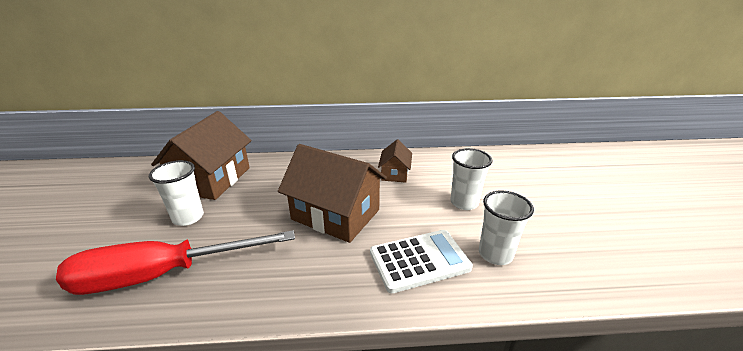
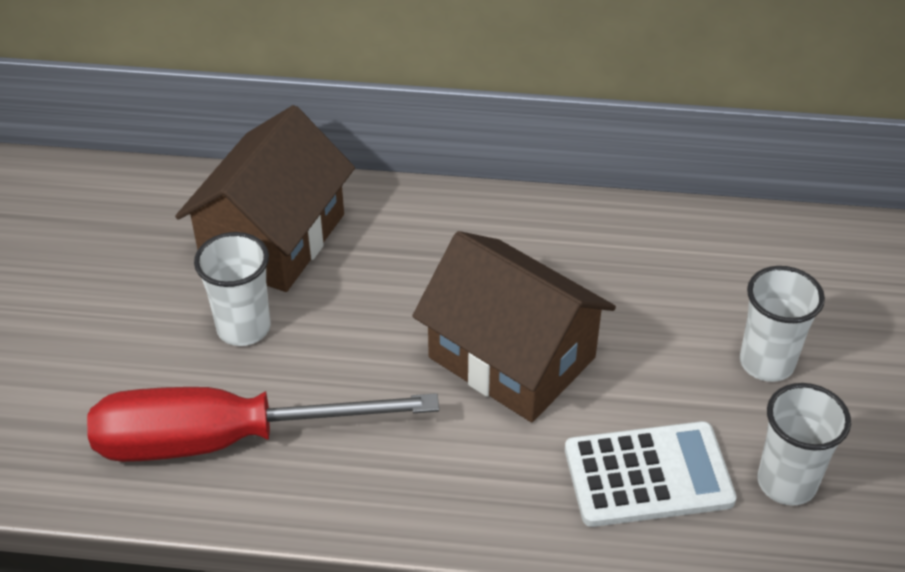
camera: 10 degrees right, 15 degrees up
brown house [378,139,412,183] -> none

